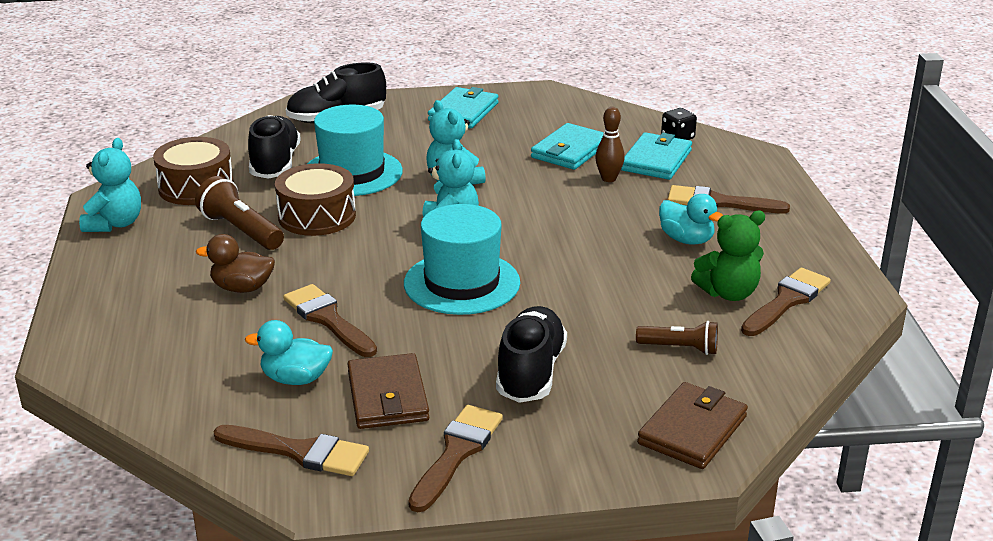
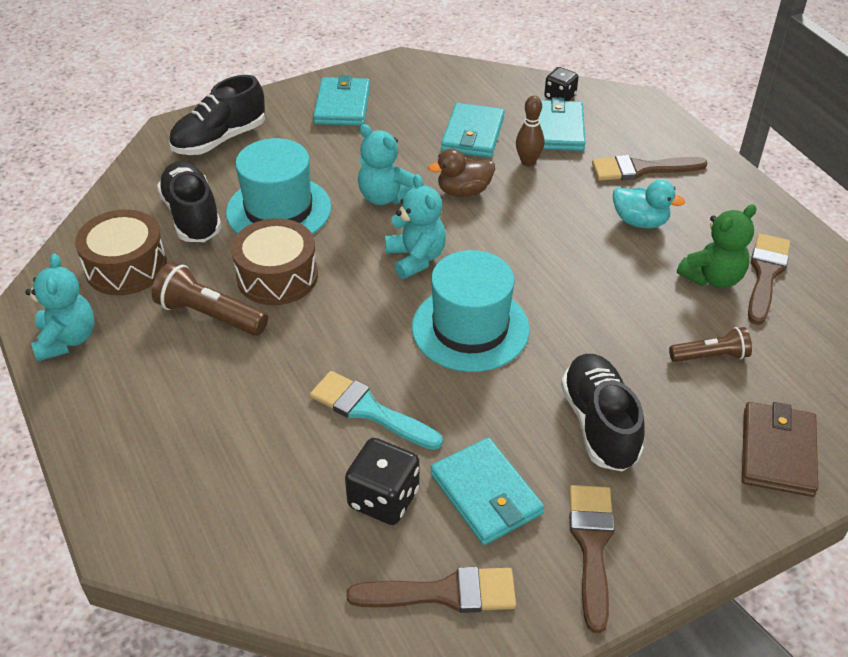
camera: 20 degrees left, 15 degrees up
brown duck [196,234,275,293] -> brown duck moved to [428,148,495,197]
turquoise duck [245,320,333,385] -> black dice [345,438,420,525]
brown brush [283,284,377,357] -> turquoise brush [310,371,443,450]
brown wallet [348,353,429,429] -> turquoise wallet [430,438,544,545]

